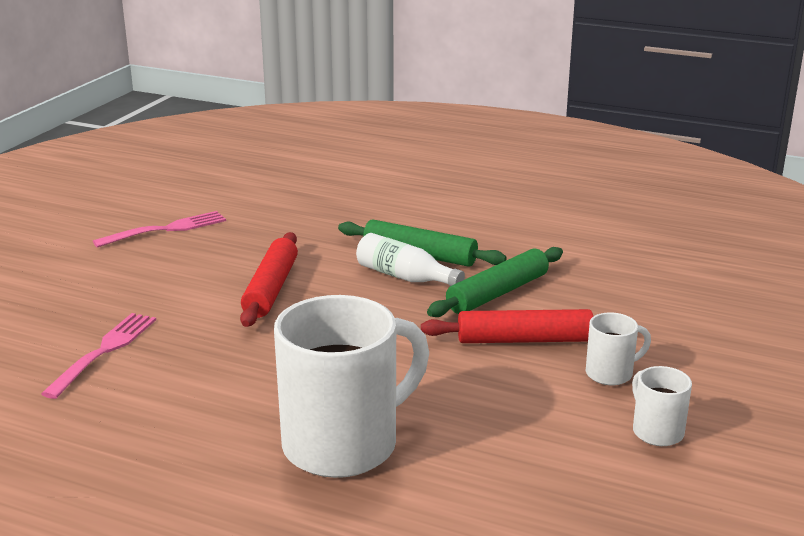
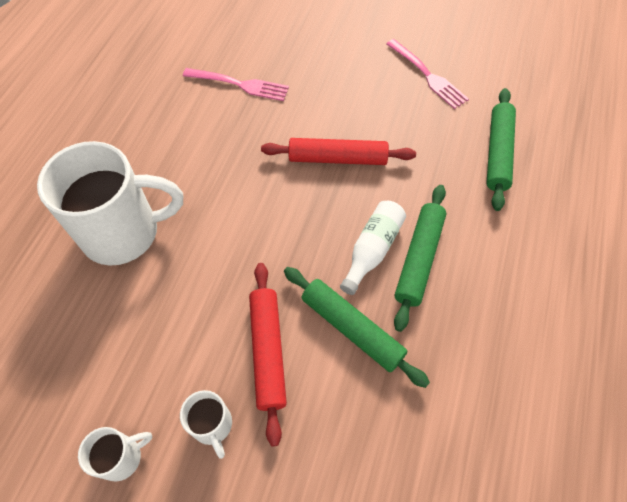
camera: 85 degrees right, 35 degrees up
white mug [274,295,429,478] -> white mug turned 60 degrees counterclockwise [37,141,183,265]
none -> green rolling pin [486,88,516,211]

